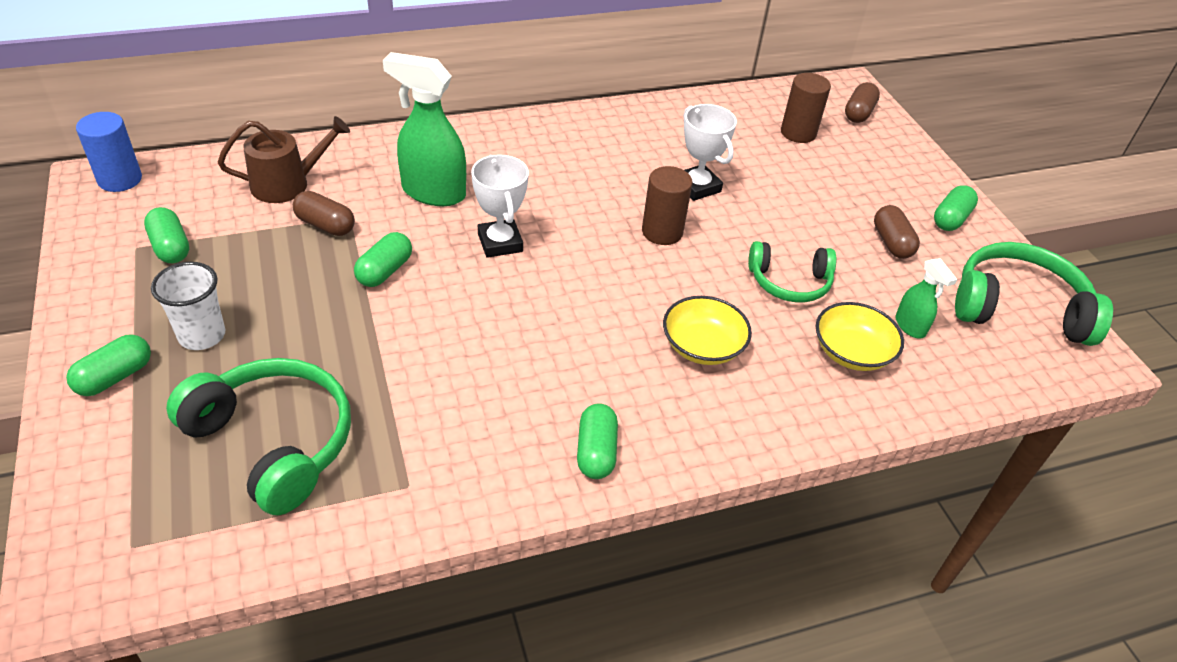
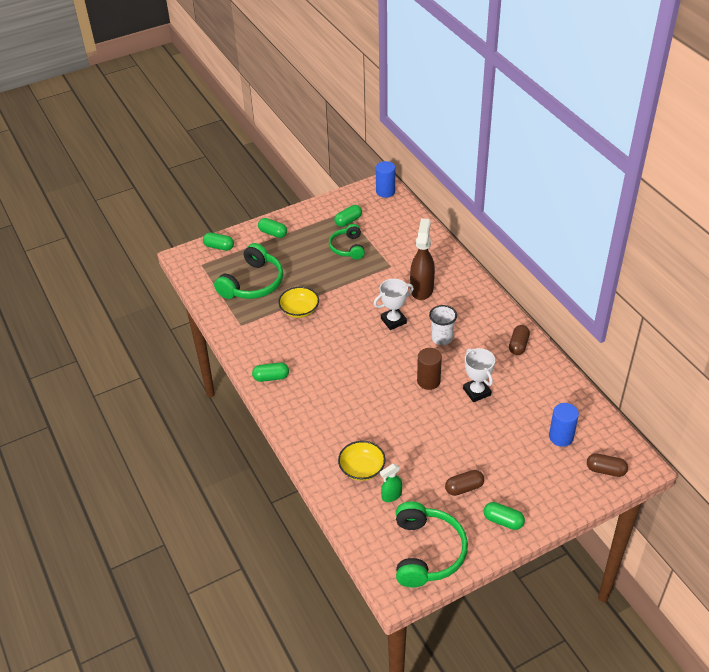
camera: 85 degrees right, 0 degrees up
white cup [151,262,225,350] -> white cup moved to [429,305,457,345]
brown watering can [218,116,350,203] -> none
brown capsule [293,191,355,236] -> brown capsule moved to [509,325,530,355]
green capsule [354,232,412,287] -> green capsule moved to [203,232,234,251]
green spray bottle [383,52,466,206] -> brown spray bottle [410,218,435,300]
yellow bowl [663,296,752,365] -> yellow bowl moved to [278,287,319,318]
white trophy [683,104,737,201] -> white trophy turned 75 degrees counterclockwise [463,348,495,402]
green headphones [748,241,836,302] -> green headphones moved to [329,224,365,259]
brown cylinder [781,73,831,143] -> blue cylinder [549,403,579,447]

